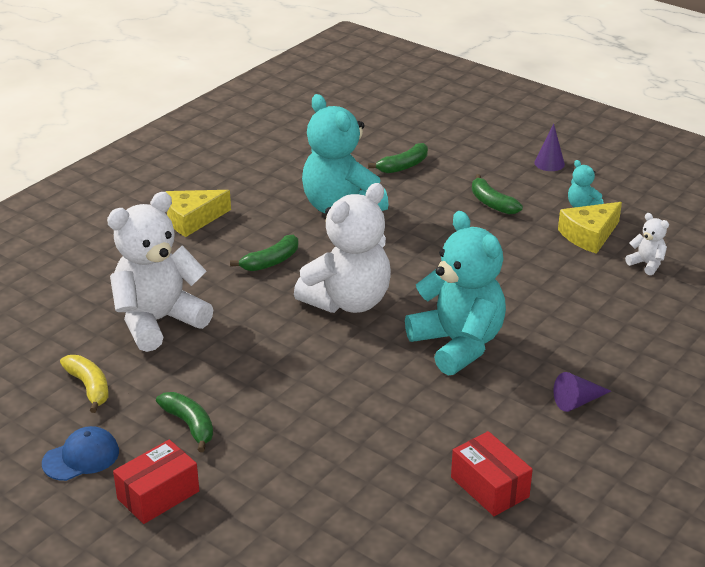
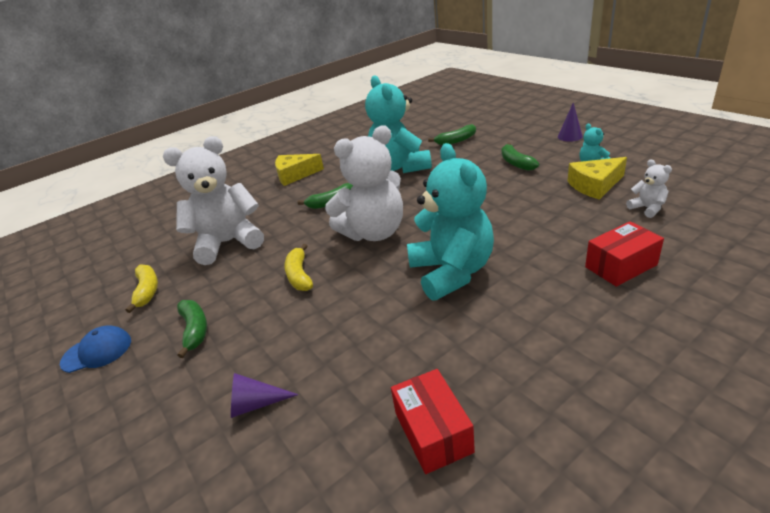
camera: 20 degrees right, 0 degrees up
red box [113,440,199,524] -> red box moved to [585,221,664,287]
purple cone [553,372,611,412] -> purple cone moved to [231,373,299,418]
none -> yellow banana [284,244,313,291]

